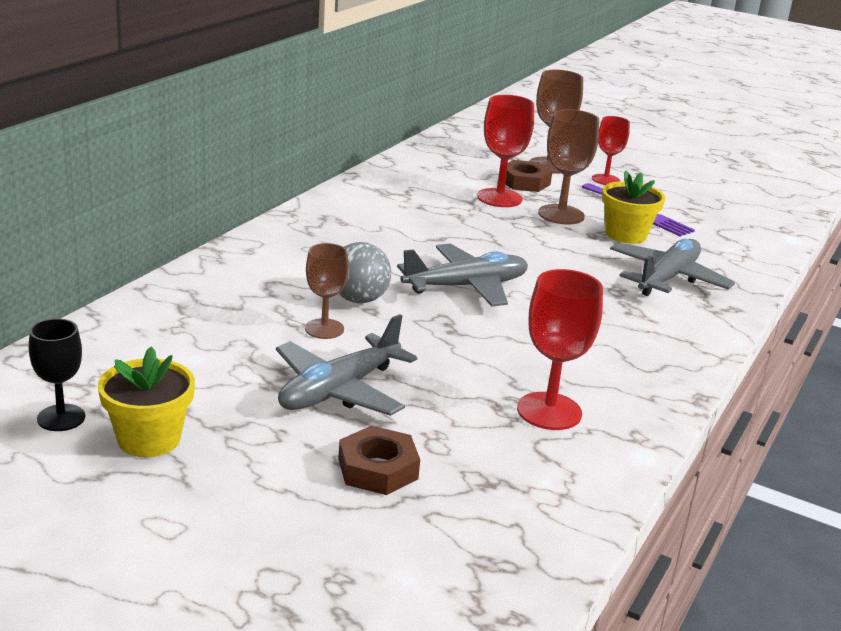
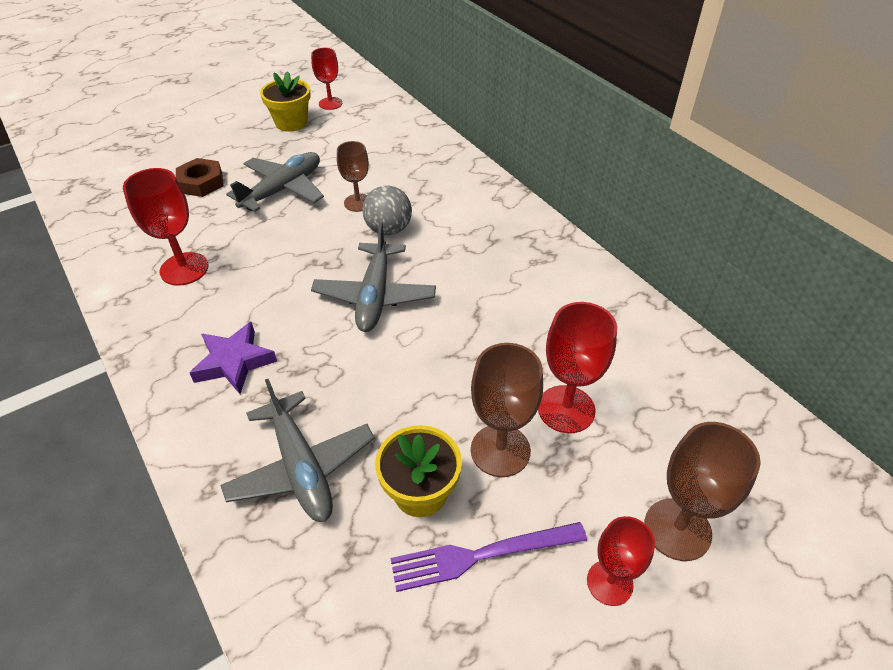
camera: 120 degrees right, 20 degrees up
black goblet [29,318,85,431] -> red goblet [311,48,342,110]
grey plane [276,314,418,416] -> grey plane turned 60 degrees clockwise [226,152,324,212]
brown nut [506,160,552,192] -> none
none -> purple star [189,322,277,394]

